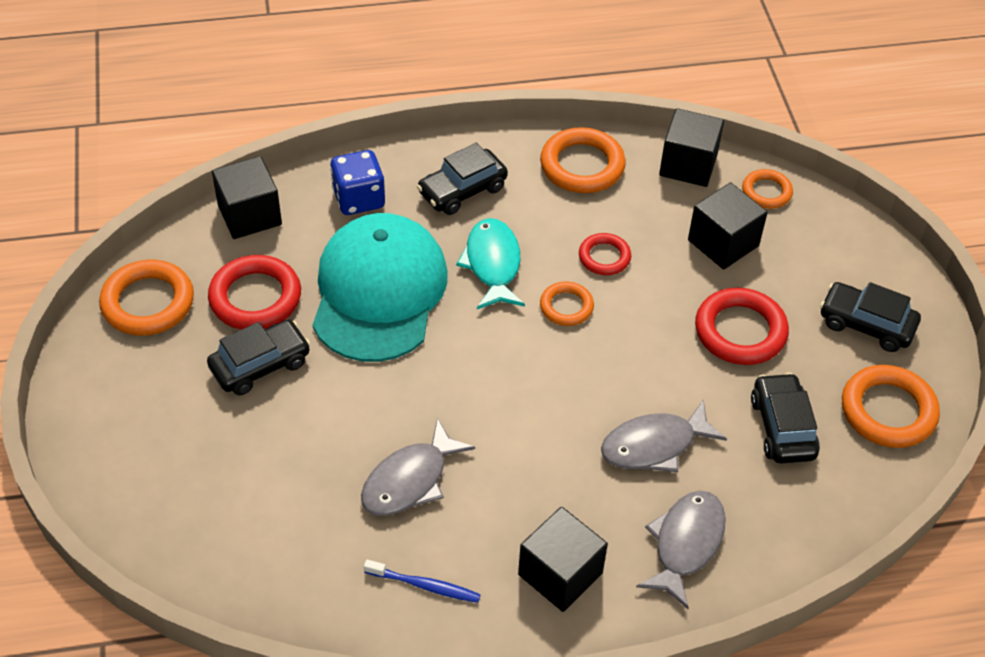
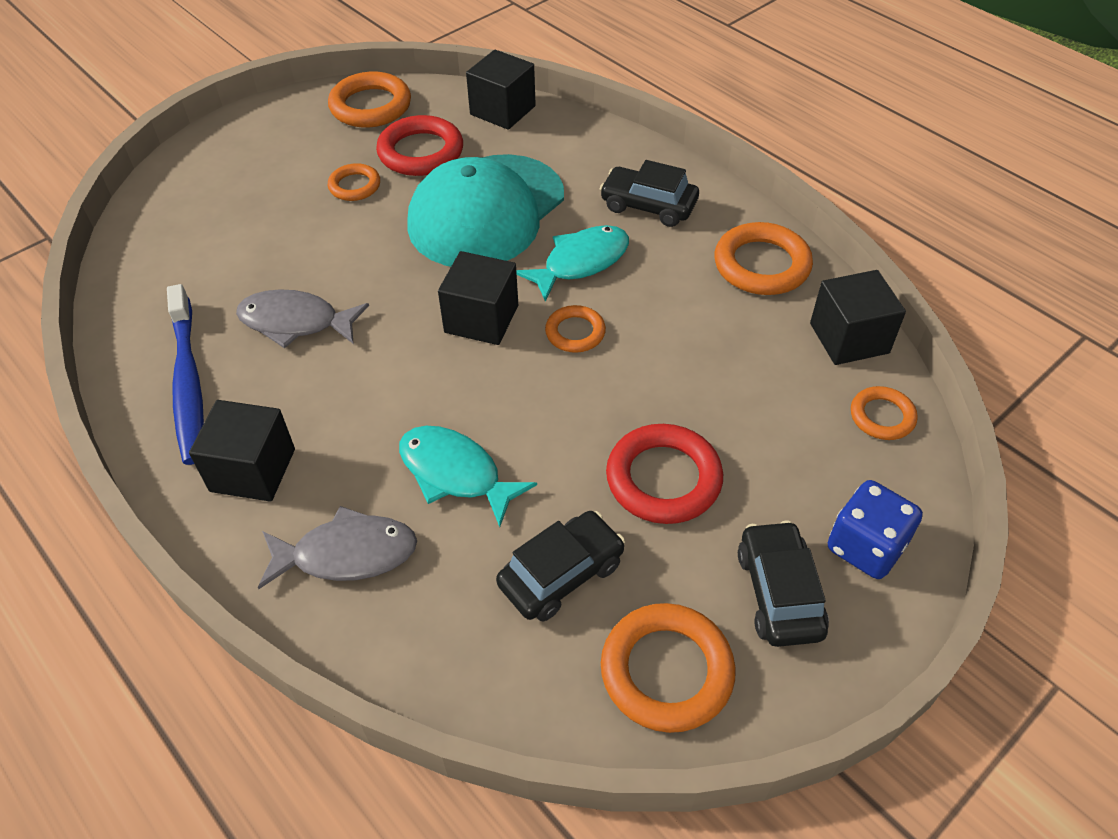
camera: 60 degrees right, 0 degrees up
black car [207,320,310,395] -> orange ring [328,163,380,201]
turquoise cap [313,213,448,362] -> turquoise cap turned 150 degrees clockwise [407,154,564,267]
blue dice [330,150,385,215] -> blue dice moved to [828,480,923,579]
blue toothbrush [364,559,481,603] -> blue toothbrush [167,284,204,465], size x1.86
red ring [579,233,631,275] -> none
grey fish [601,399,727,472] -> turquoise fish [399,426,537,527]
black cube [688,182,768,269] -> black cube moved to [438,251,518,345]

